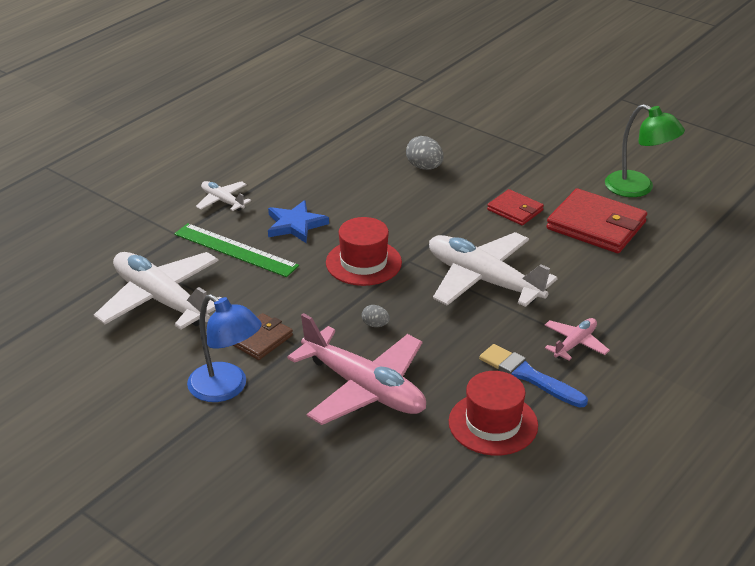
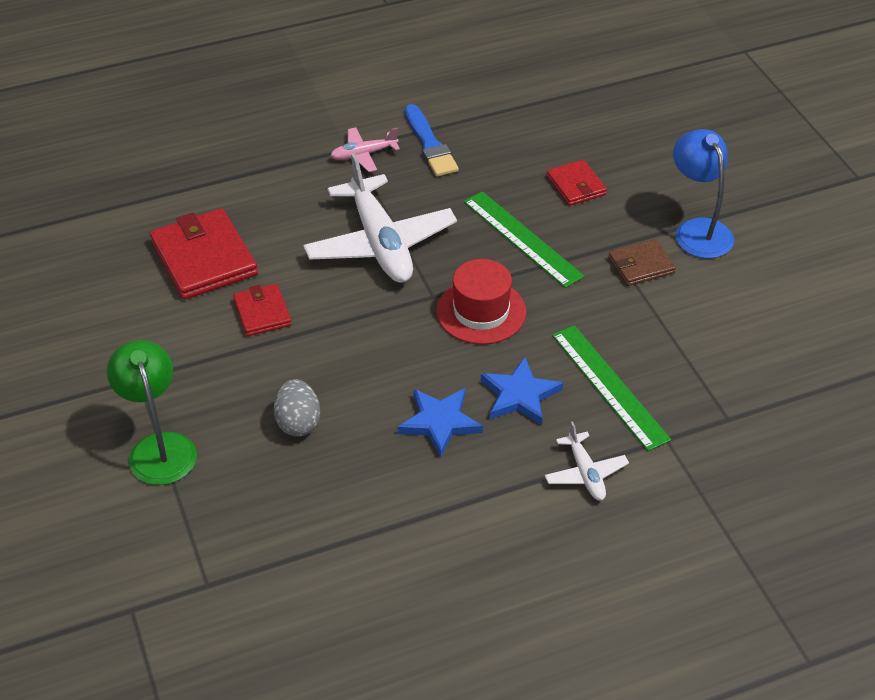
camera: 150 degrees left, 10 degrees up
white plane [94,252,221,330] -> none
pink plane [287,313,426,425] -> red wallet [547,159,607,206]
grey egg [362,305,390,327] -> green ruler [464,191,585,288]
red hat [449,371,538,456] -> none
green lamp [605,104,685,197] -> green lamp moved to [107,340,197,485]
none -> blue star [398,388,483,457]

